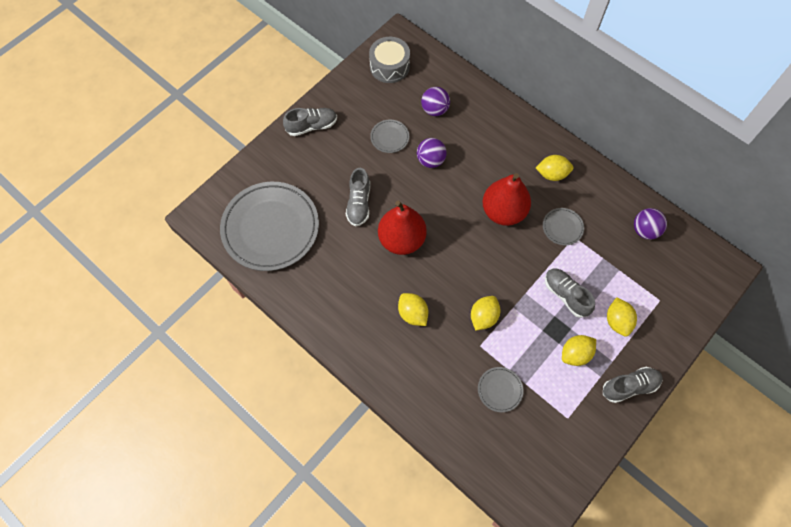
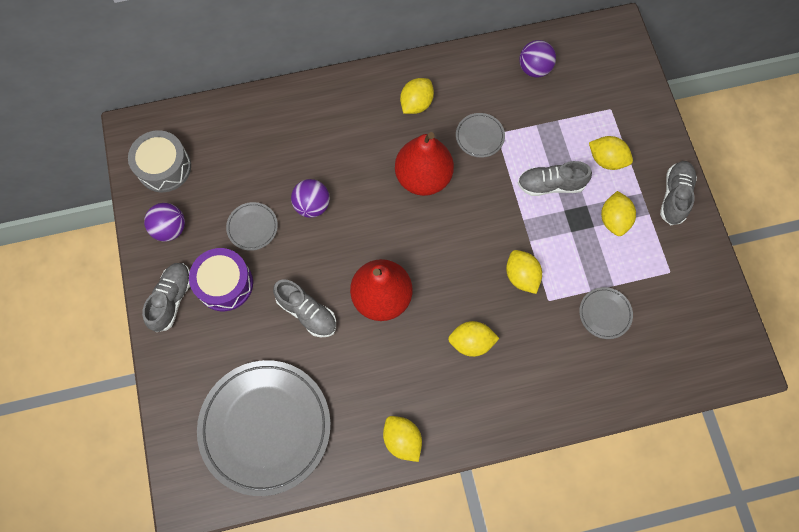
camera: 55 degrees left, 5 degrees up
purple ball [421,87,450,116] -> purple ball moved to [144,203,185,242]
none -> purple drum [189,248,253,311]
none -> yellow lemon [383,416,422,462]

